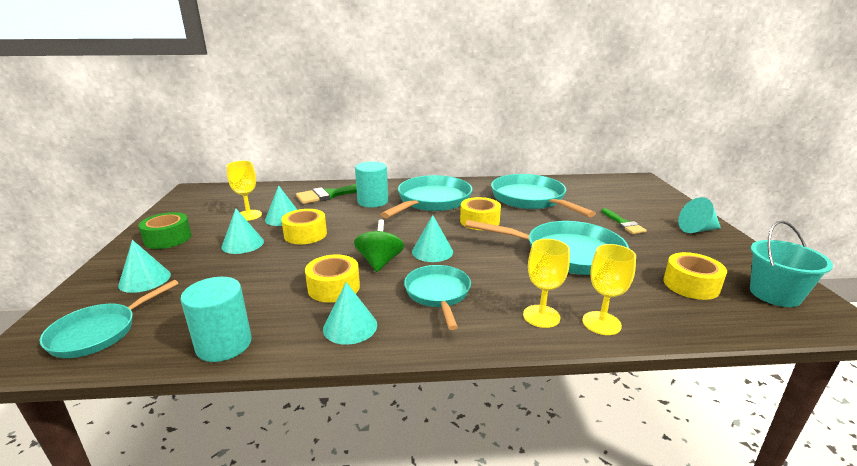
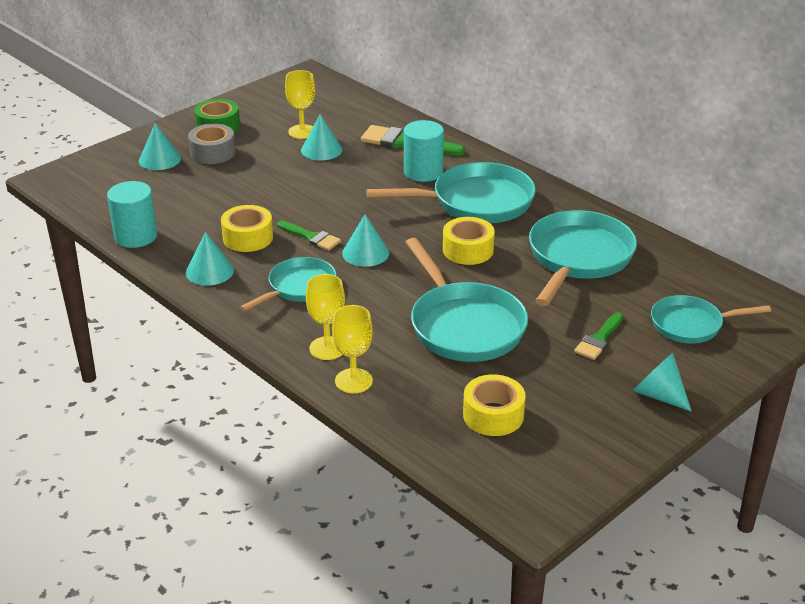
camera: 50 degrees right, 10 degrees up
turquoise pan [40,280,179,358] -> turquoise pan moved to [651,295,771,343]
turquoise cone [222,208,264,254] -> none
yellow tape [281,209,327,244] -> none
green spinning top [354,219,404,272] -> green brush [277,221,341,251]
turquoise bucket [750,221,833,307] -> none
none -> grey tape [188,124,236,164]

